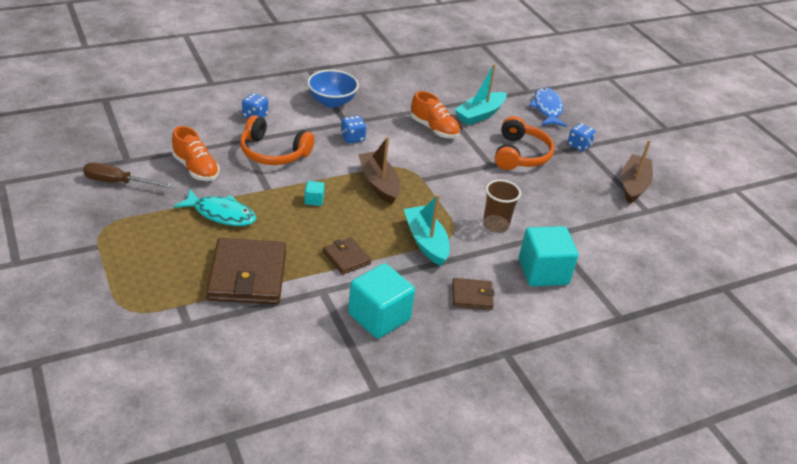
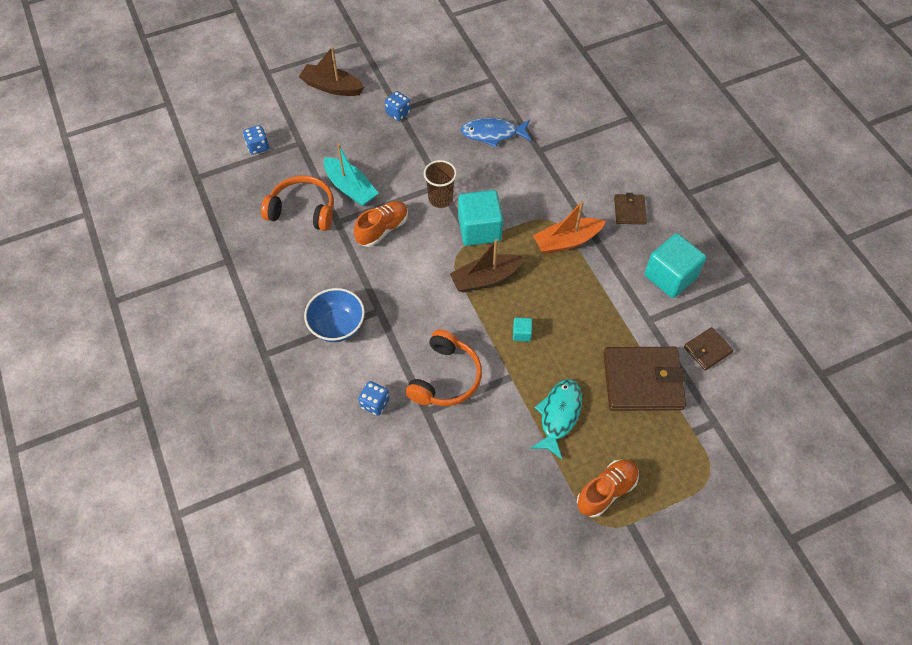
camera: 85 degrees left, 20 degrees up
brown screwdriver [83,163,172,188] -> none
orange shoe [172,126,220,181] -> orange shoe moved to [577,460,639,518]
brown wallet [323,237,371,275] -> brown wallet moved to [684,327,734,371]
blue dice [341,116,366,144] -> blue dice moved to [243,125,269,155]
turquoise boat [404,195,450,266] -> orange boat [533,200,606,254]
brown cup [483,180,521,233] -> brown cup moved to [424,160,457,208]
orange headphones [495,116,554,170] -> orange headphones moved to [261,175,334,231]
turquoise cube [519,226,578,286] -> turquoise cube moved to [458,190,503,246]
blue fish [529,87,567,127] -> blue fish moved to [461,118,531,147]
brown boat [622,140,653,204] -> brown boat moved to [299,46,364,96]

